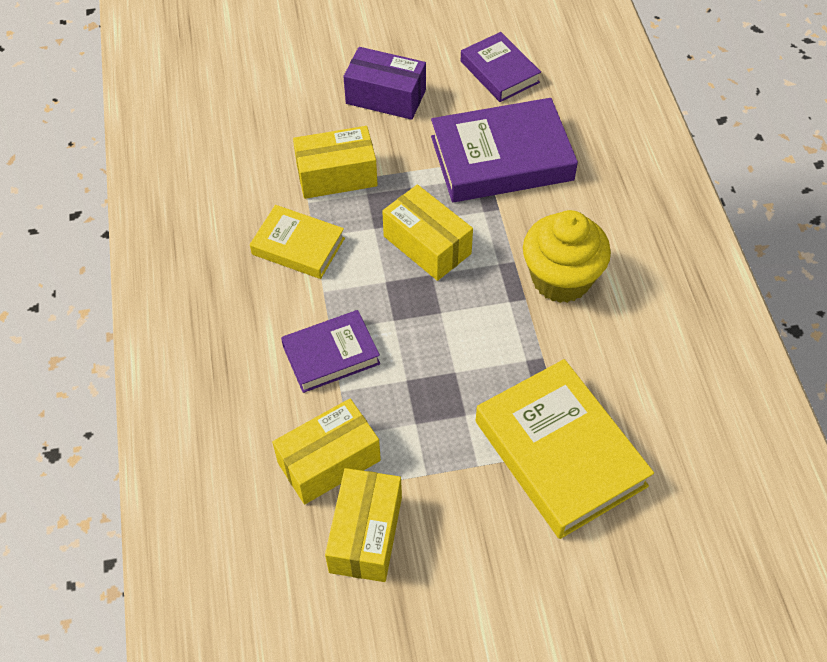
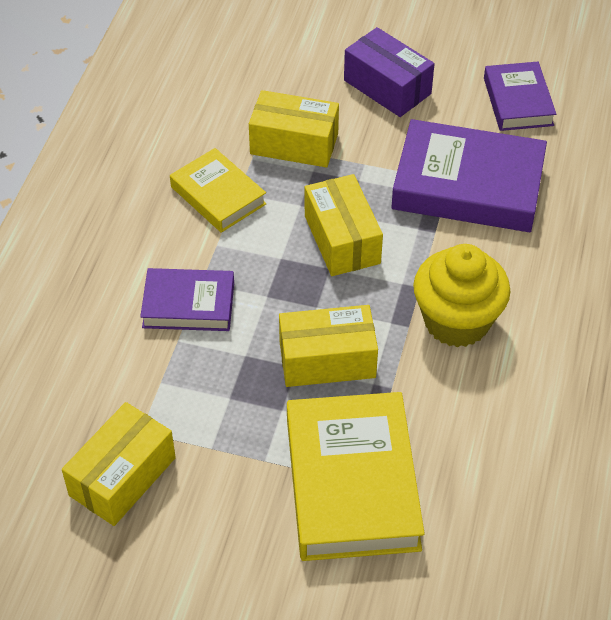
camera: 25 degrees right, 5 degrees down
yellow box [272,399,381,504] -> yellow box moved to [279,305,378,387]

